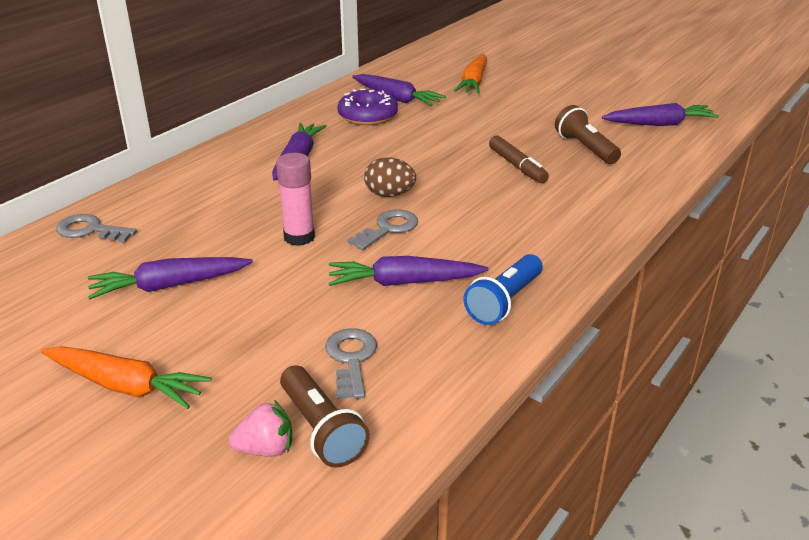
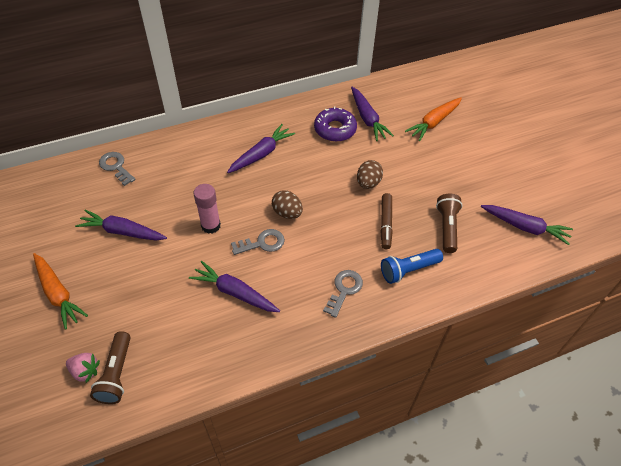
camera: 30 degrees right, 20 degrees up
grey key [325,328,377,399] -> grey key moved to [323,270,363,318]
blue flashlight [464,254,543,325] -> blue flashlight moved to [381,249,443,284]
none -> brown egg [357,160,383,189]

